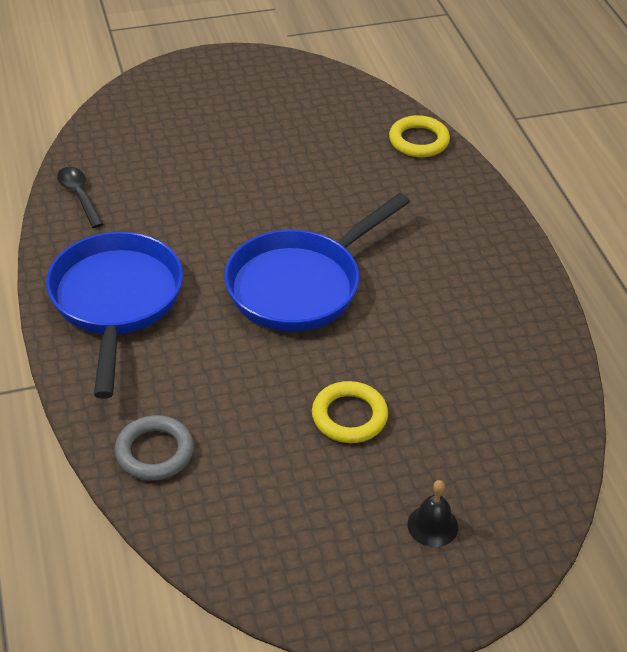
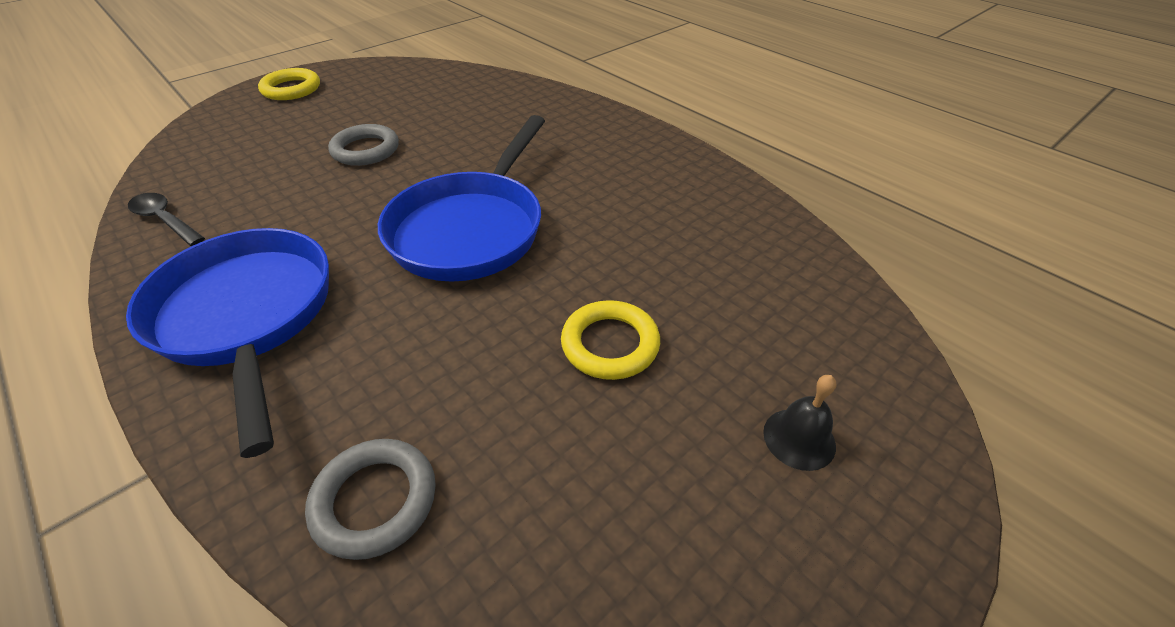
camera: 25 degrees left, 0 degrees up
yellow ring [389,115,450,157] -> yellow ring moved to [258,68,320,100]
none -> grey ring [328,124,399,166]

